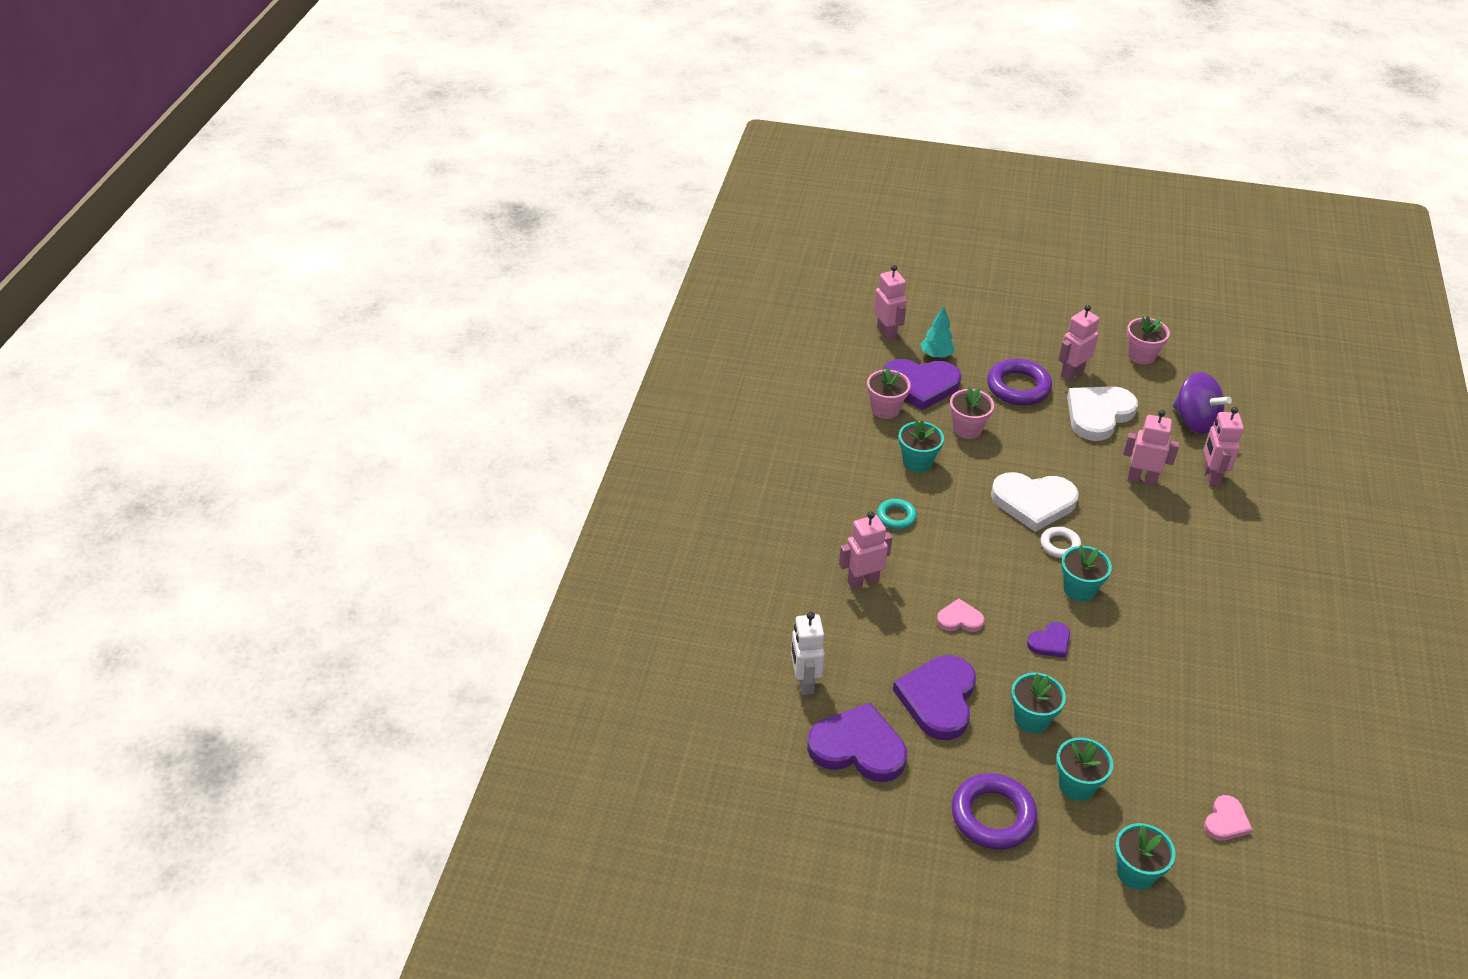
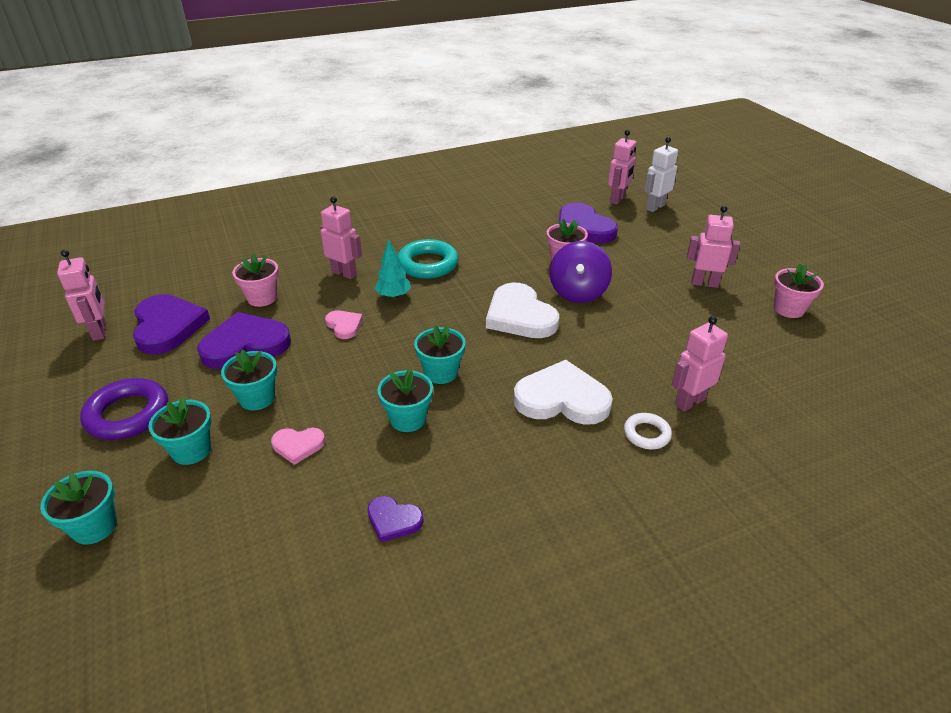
camera: 55 degrees right, 5 degrees down
white robot [791,612,825,695] -> white robot moved to [644,137,678,212]
pink flower pot [867,367,911,419] -> pink flower pot moved to [232,253,279,307]
turquoise ring [877,499,917,530] -> turquoise ring [398,239,458,279], size x1.78
turquoise flower pot [899,421,944,472] -> turquoise flower pot moved to [377,368,433,432]
turquoise tree [920,306,955,358] -> turquoise tree moved to [375,239,411,299]
purple ring [987,359,1052,405] -> none
purple heart [1027,622,1070,658] -> purple heart moved to [367,496,424,542]
white ring [1041,527,1082,558] -> white ring moved to [624,413,672,449]
white heart [1067,386,1138,441] -> white heart moved to [514,360,613,425]
pink robot [1123,410,1179,486] -> pink robot moved to [57,250,106,341]
purple spinning top [1173,372,1232,434] -> purple spinning top moved to [550,241,612,303]
pink heart [1204,795,1253,841] -> pink heart moved to [271,428,325,465]

